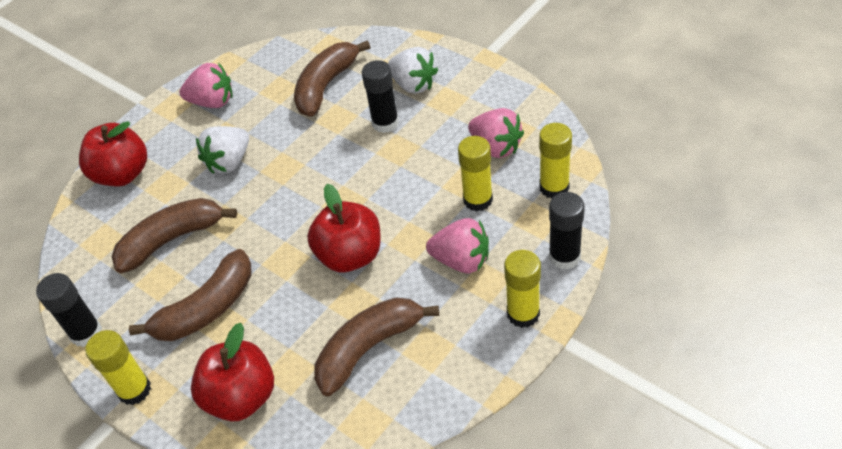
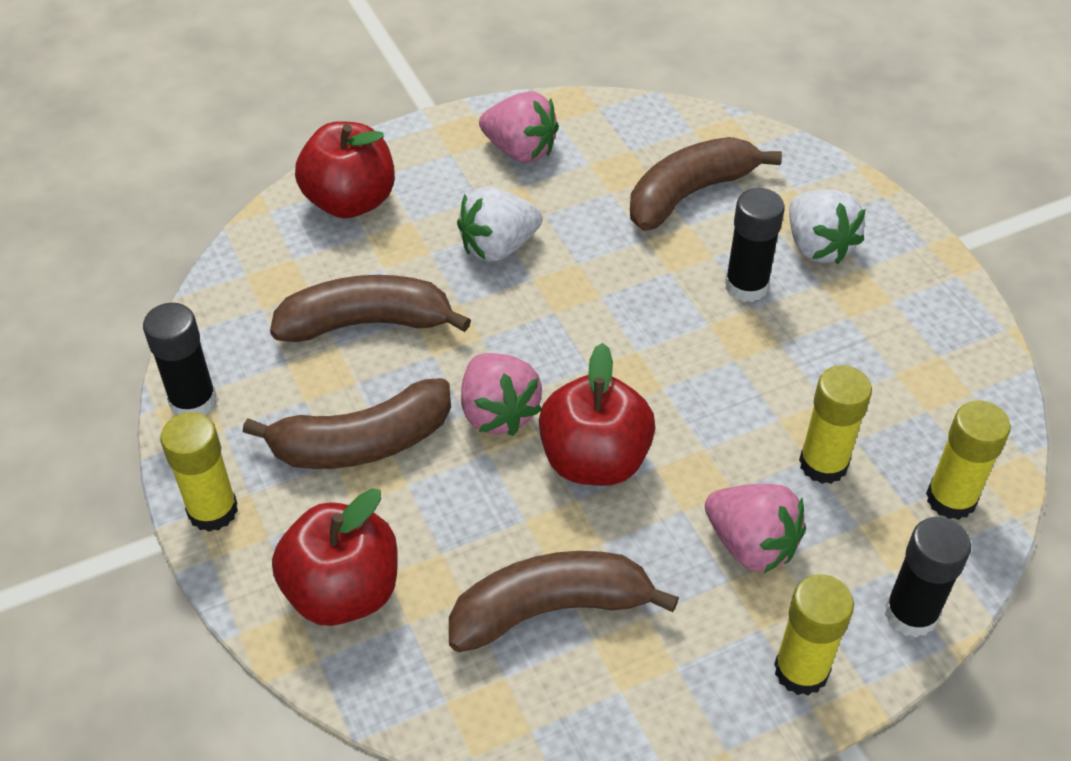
camera: 20 degrees right, 0 degrees up
pink strawberry [468,108,524,158] -> pink strawberry moved to [461,353,542,436]

